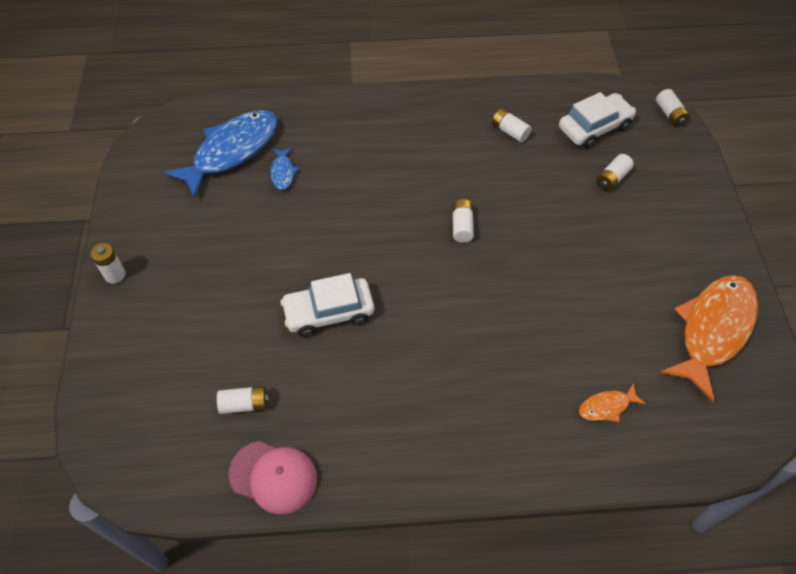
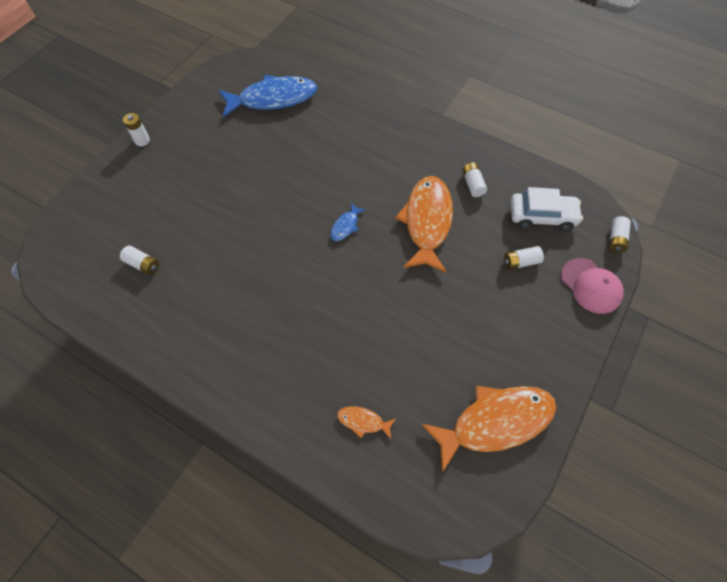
camera: 35 degrees right, 5 degrees up
pink cap [228,441,317,514] -> pink cap moved to [561,258,624,314]
blue fish [271,147,299,190] -> blue fish moved to [331,203,366,241]
white car [281,273,374,337] -> none
white battery [453,199,474,243] -> none
none -> orange fish [395,176,453,272]

